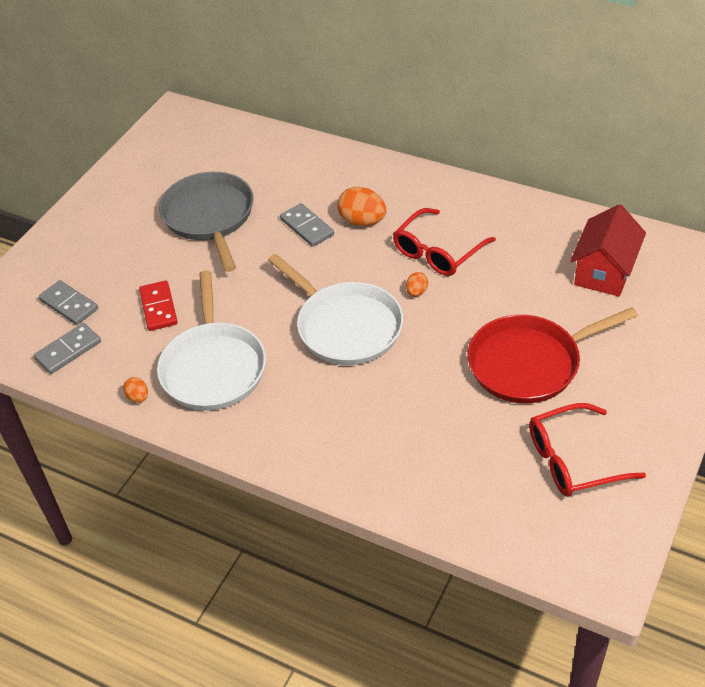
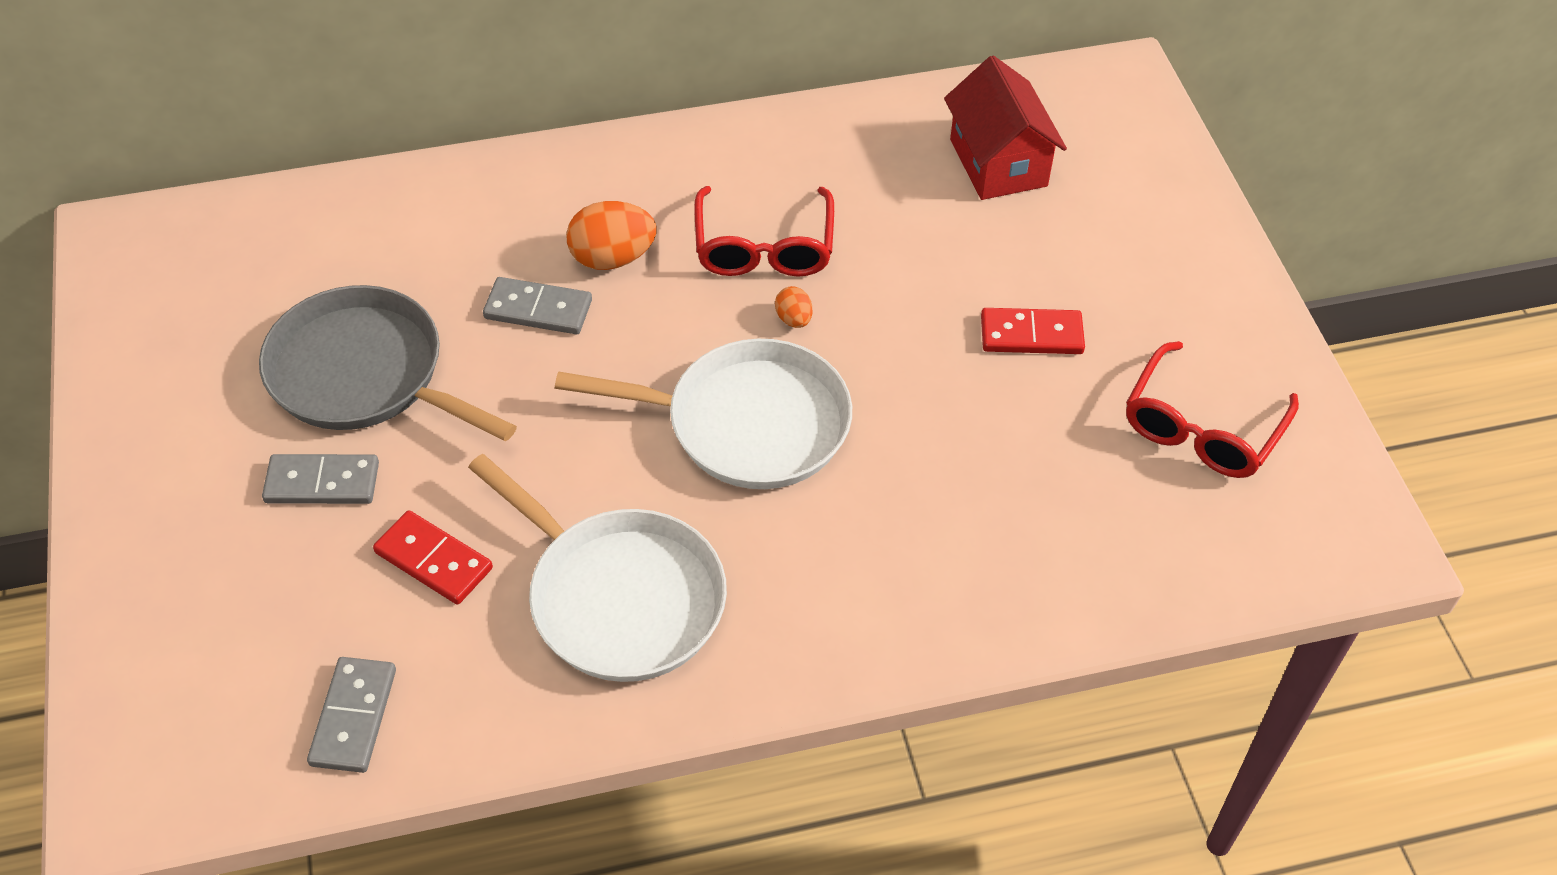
camera: 45 degrees left, 5 degrees up
grey domino [39,280,98,325] -> grey domino moved to [262,454,379,504]
orange egg [123,377,148,403] -> none
red pan [468,307,638,404] -> red domino [981,308,1085,354]

